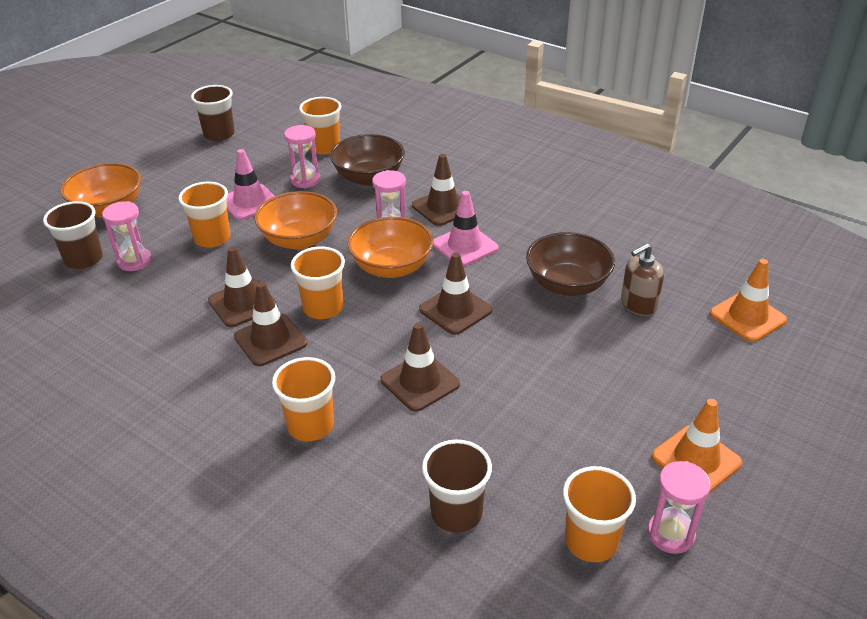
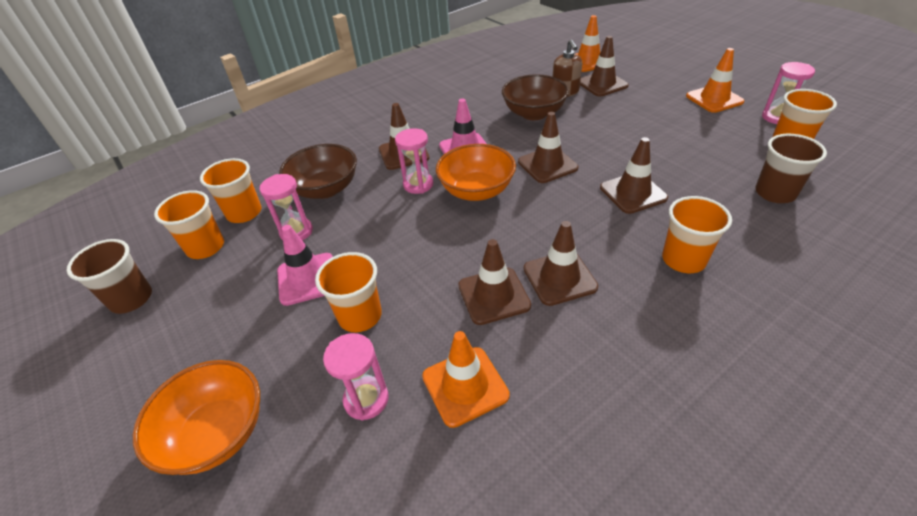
camera: 70 degrees left, 5 degrees up
brown cup [43,201,103,269] -> none
orange bowl [254,191,337,250] -> none
orange cup [291,247,345,319] -> orange cup moved to [154,190,224,259]
none -> orange traffic cone [422,331,510,428]
none -> brown traffic cone [580,36,629,96]

